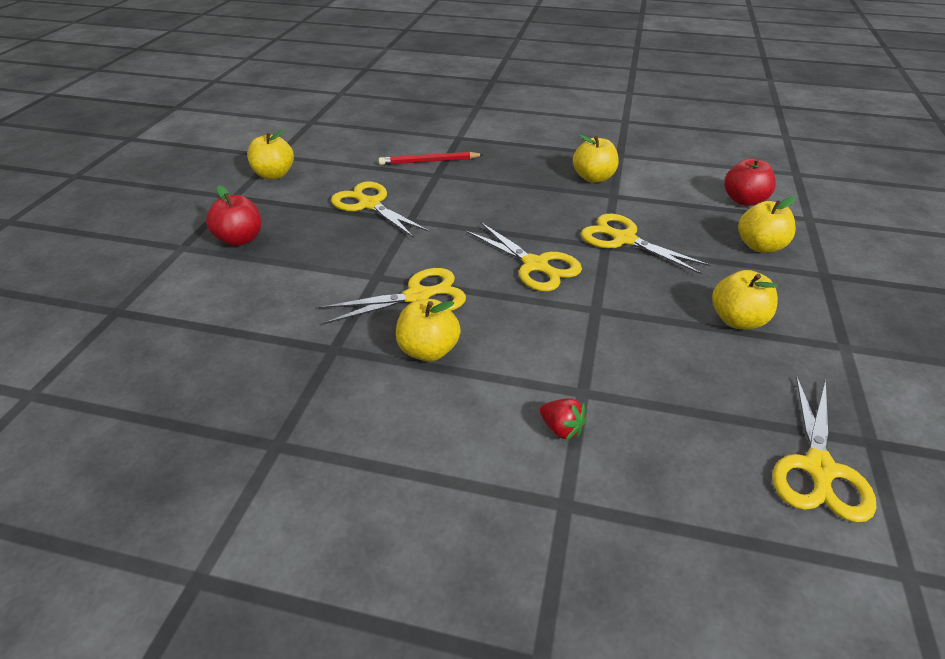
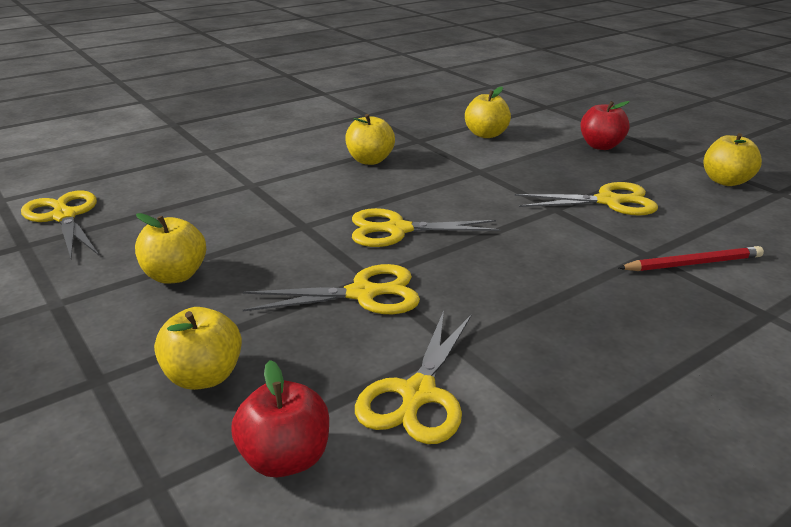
camera: 130 degrees right, 10 degrees down
yellow scissors [319,268,466,324] -> yellow scissors moved to [355,311,472,444]
red pencil [379,152,484,165] -> red pencil turned 45 degrees clockwise [618,246,764,271]
red strawberry [540,398,587,440] -> none
yellow apple [573,135,619,183] -> yellow apple moved to [465,86,511,138]

